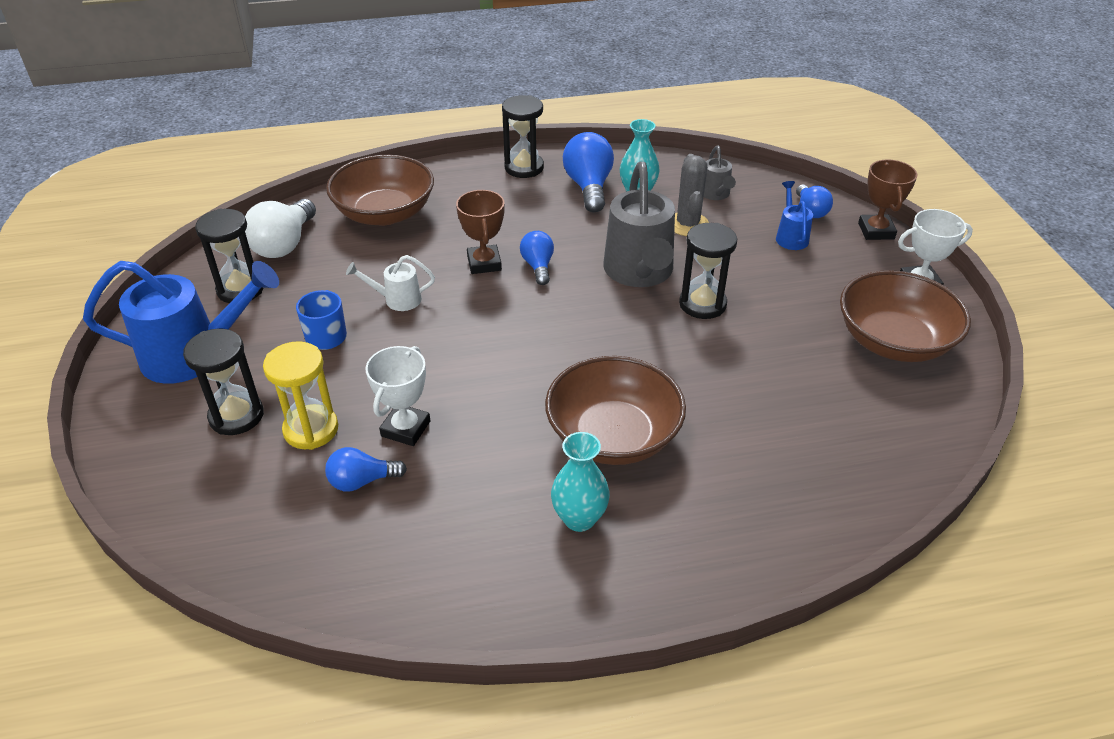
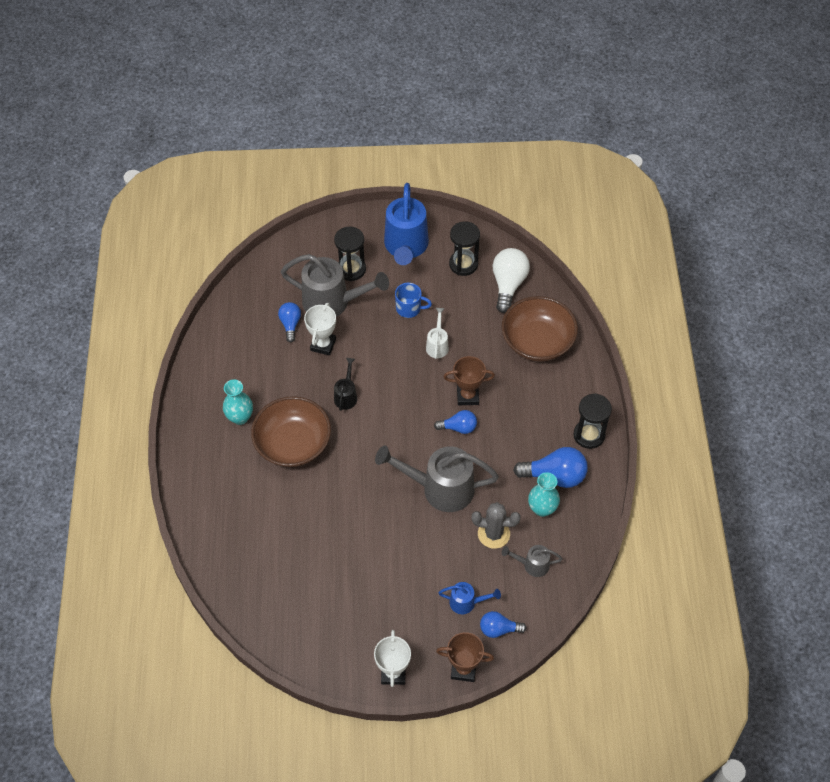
camera: 100 degrees right, 15 degrees up
white light bulb [245,199,316,258] -> white light bulb turned 75 degrees clockwise [493,248,530,313]
yellow hourglass [263,341,338,450] -> grey watering can [281,254,389,317]
white trophy [365,346,430,446] -> white trophy turned 75 degrees clockwise [304,303,336,355]
black hourglass [679,223,737,319] -> none
brown bowl [840,270,971,362] -> none
none -> black watering can [334,358,357,411]

